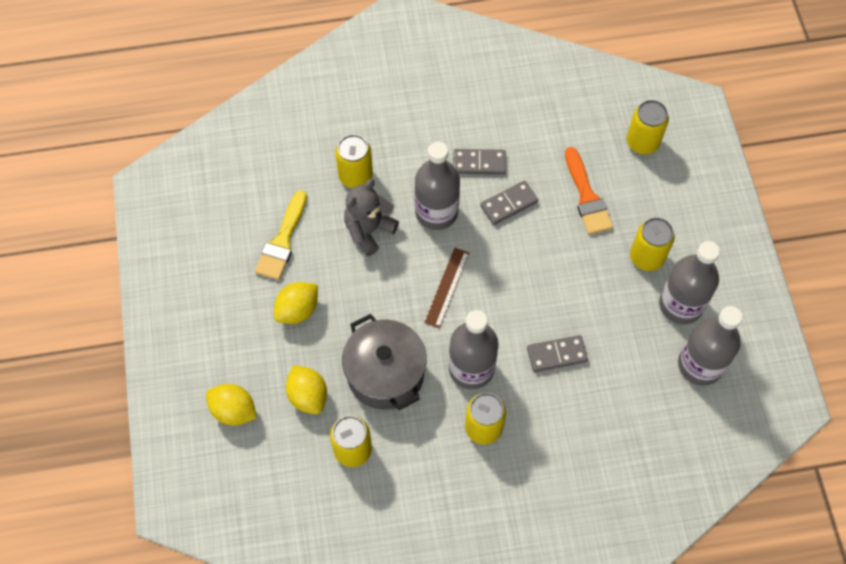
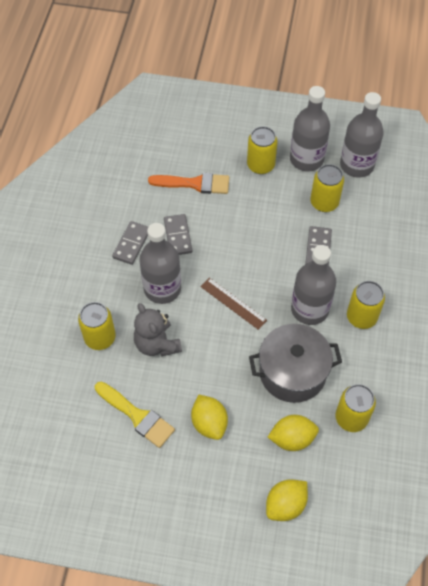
camera: 70 degrees left, 5 degrees down
yellow can [627,100,669,154] -> yellow can moved to [310,164,344,212]

